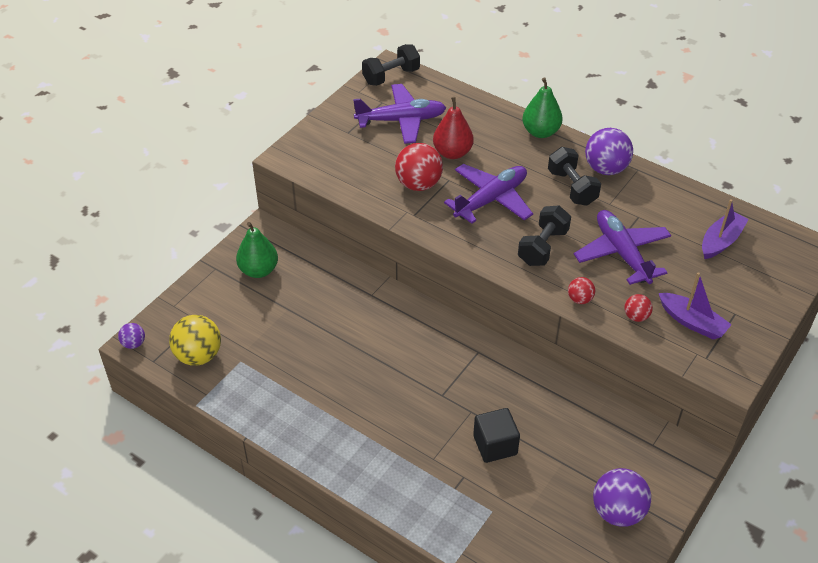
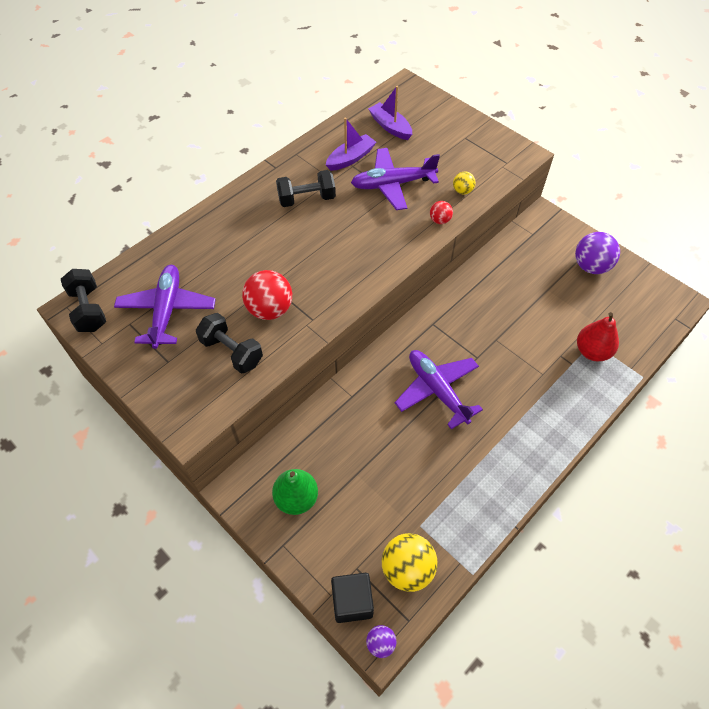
camera: 80 degrees left, 10 degrees up
red pear [433,97,474,159] -> red pear moved to [577,312,619,361]
purple plane [444,164,533,224] -> purple plane moved to [395,350,483,429]
black cube [473,408,520,463] -> black cube moved to [331,573,374,623]
black dumbbell [518,205,571,266] -> black dumbbell moved to [196,313,263,373]
green pear [522,77,563,138] -> none
purple ball [585,128,633,175] -> none
red ball [624,294,653,322] -> yellow ball [453,171,476,195]
purple boat [659,272,732,340] -> purple boat moved to [326,118,376,171]

